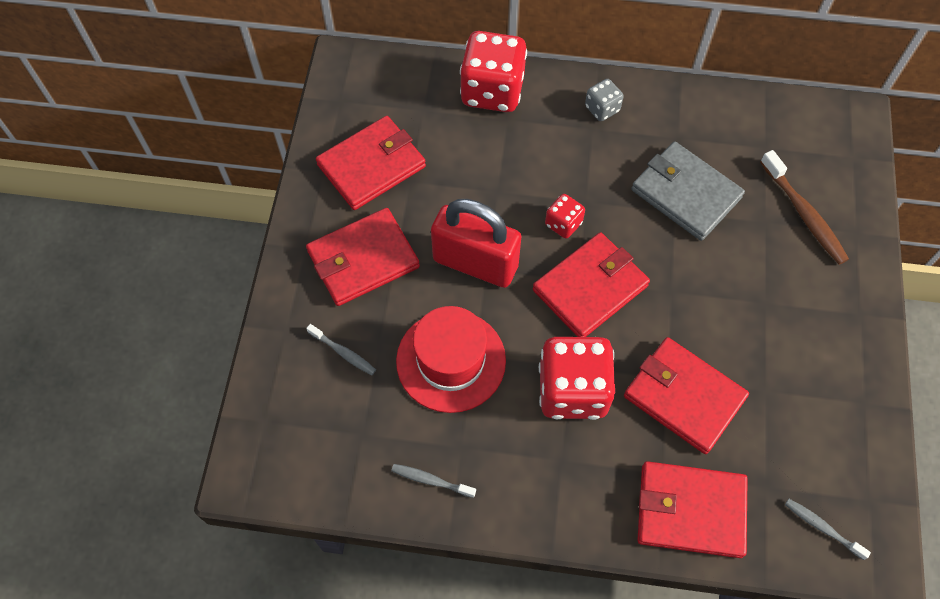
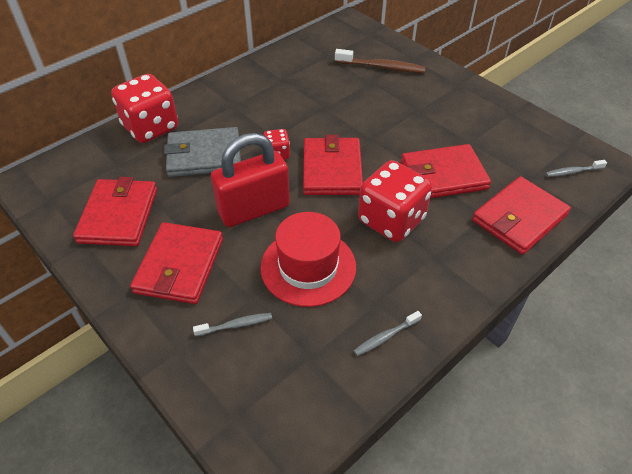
camera: 50 degrees left, 15 degrees down
grey dice [585,79,624,121] -> none
grey wallet [631,142,745,241] -> grey wallet moved to [164,127,241,177]

